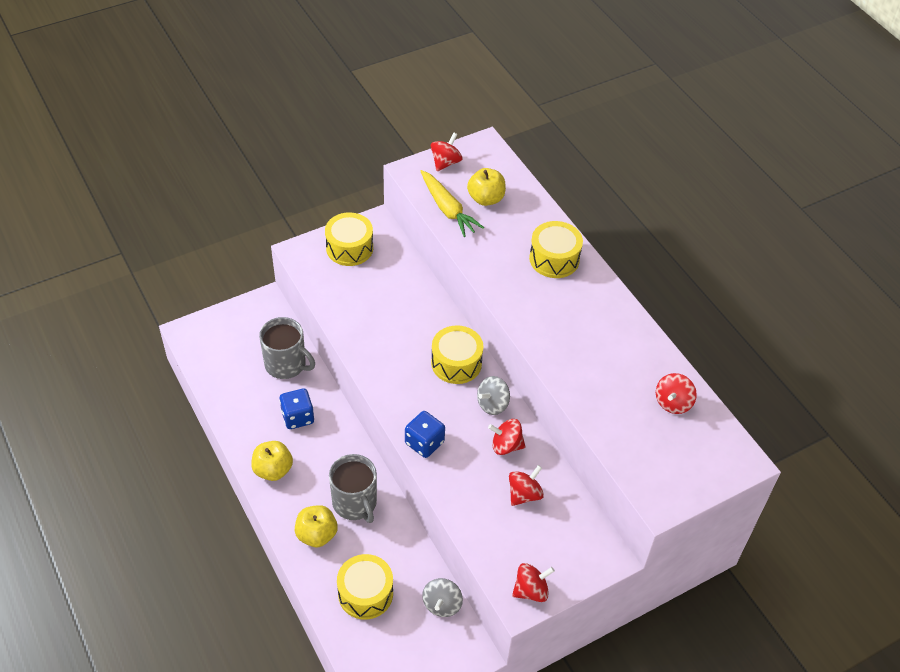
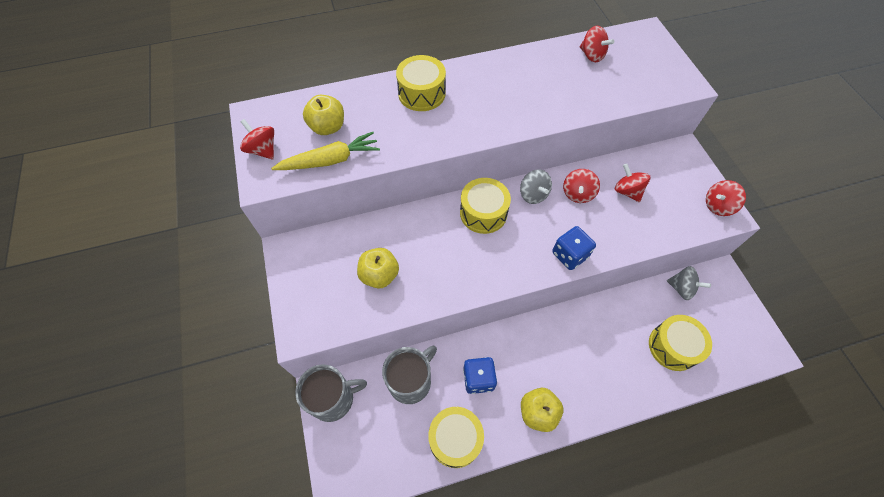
camera: 75 degrees left, 10 degrees up
yellow apple [295,505,338,547] -> yellow apple moved to [357,248,399,289]
yellow drum [325,212,373,266] -> yellow drum moved to [428,407,484,468]
grey mug [329,454,377,523] -> grey mug moved to [295,364,367,422]
red spinning top [512,563,555,602] -> red spinning top turned 105 degrees counterclockwise [706,180,746,216]

